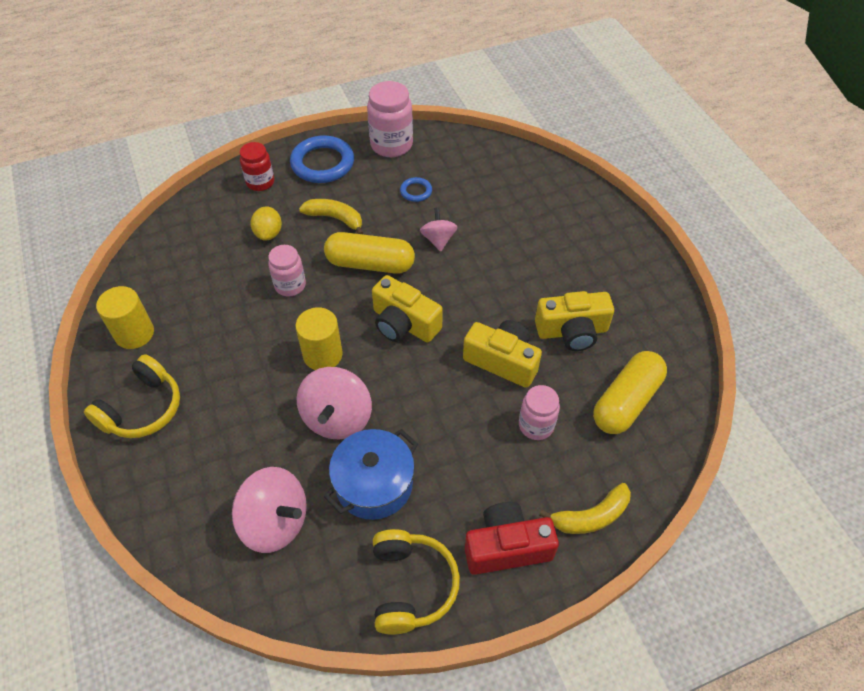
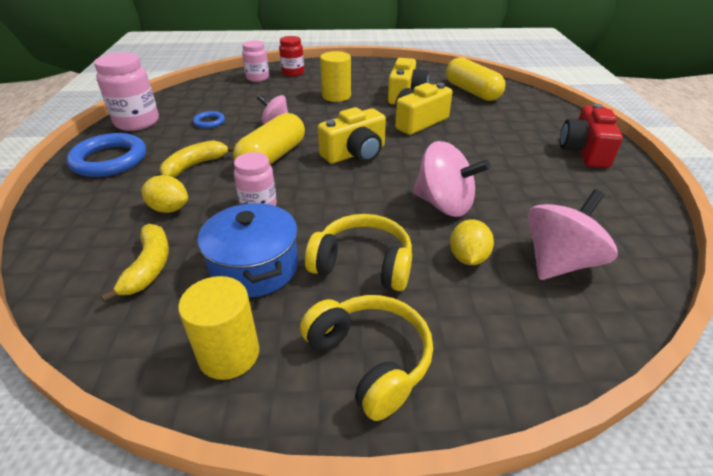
camera: 70 degrees left, 15 degrees down
red jar [240,142,274,191] -> red jar moved to [279,36,304,76]
yellow cylinder [295,307,343,370] -> yellow cylinder moved to [320,51,351,102]
blue pot [324,429,418,520] -> blue pot moved to [198,202,298,297]
yellow headphones [373,529,460,634] -> yellow headphones moved to [305,214,412,291]
pink jar [519,385,560,440] -> pink jar moved to [242,40,269,82]
yellow banana [539,483,631,534] -> yellow banana moved to [100,224,169,303]
none -> yellow lemon [450,219,494,265]

